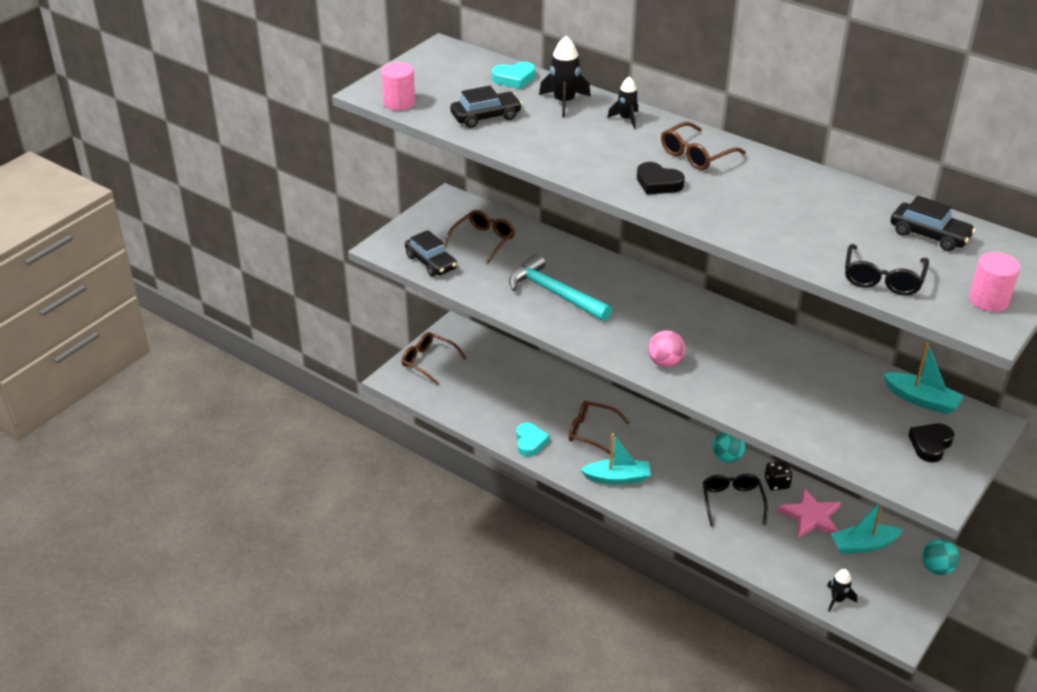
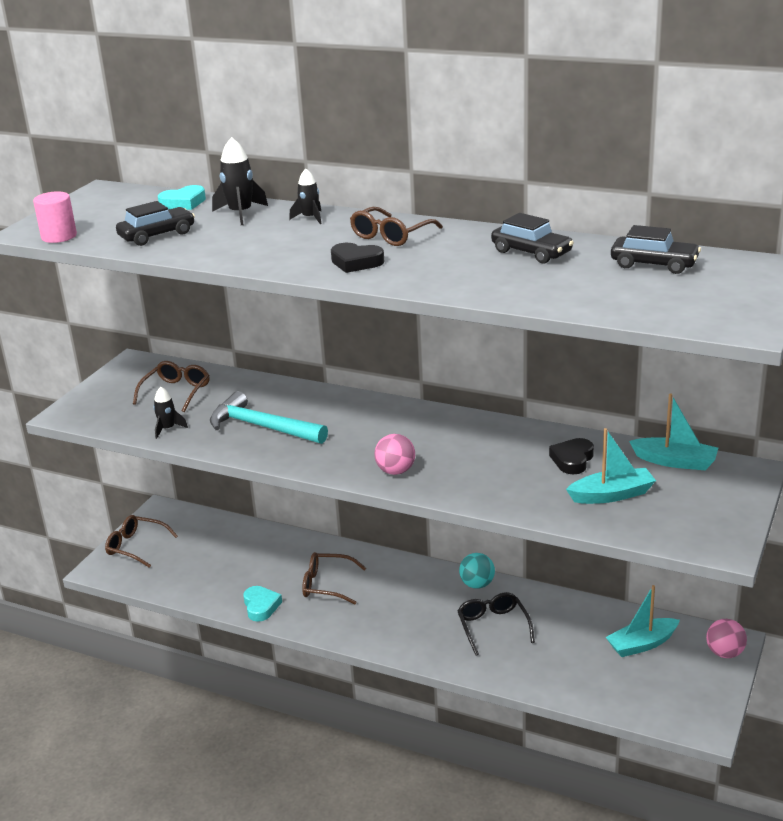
camera: 10 degrees left, 10 degrees down
black car [405,230,457,277] -> black car moved to [491,213,574,263]
turquoise boat [581,433,651,485] -> turquoise boat moved to [566,428,656,504]
black dice [765,461,792,491] -> none
pink star [777,488,841,538] -> none
black rocket [827,569,857,612] -> black rocket moved to [153,387,188,439]
black glasses [845,244,929,295] -> none
black heart [908,423,955,462] -> black heart moved to [549,438,594,474]
turquoise ball [922,539,959,575] -> pink ball [706,619,747,658]
pink cylinder [969,252,1020,312] -> none

